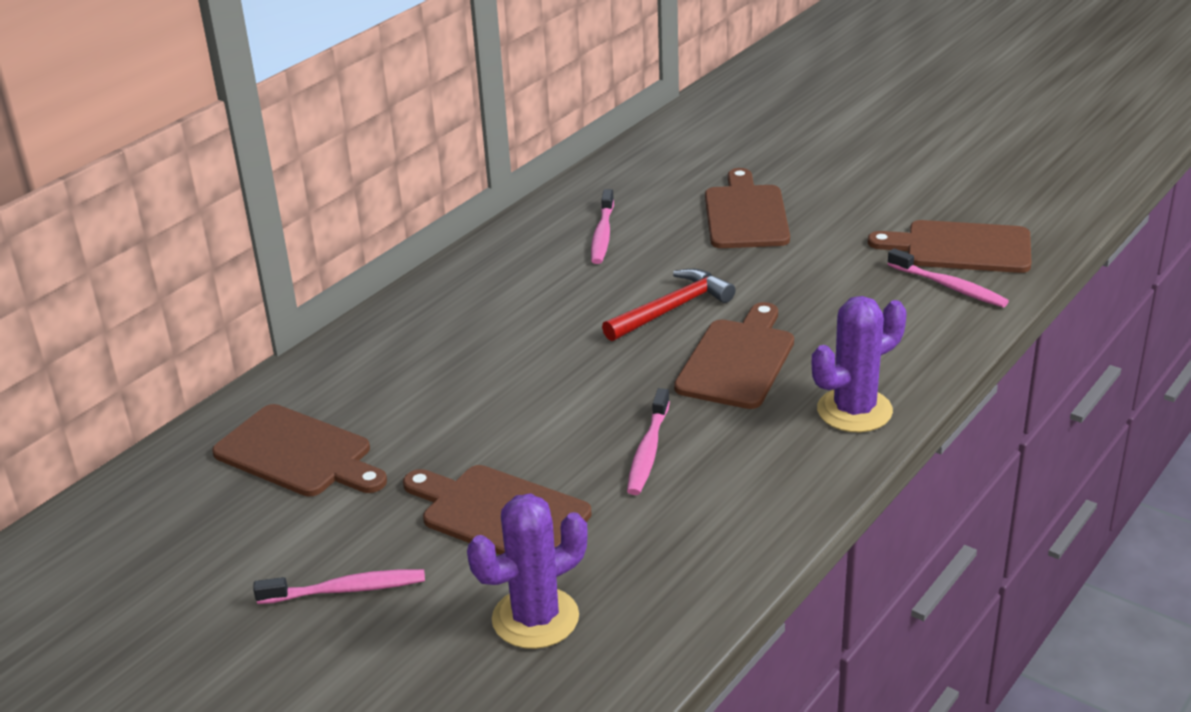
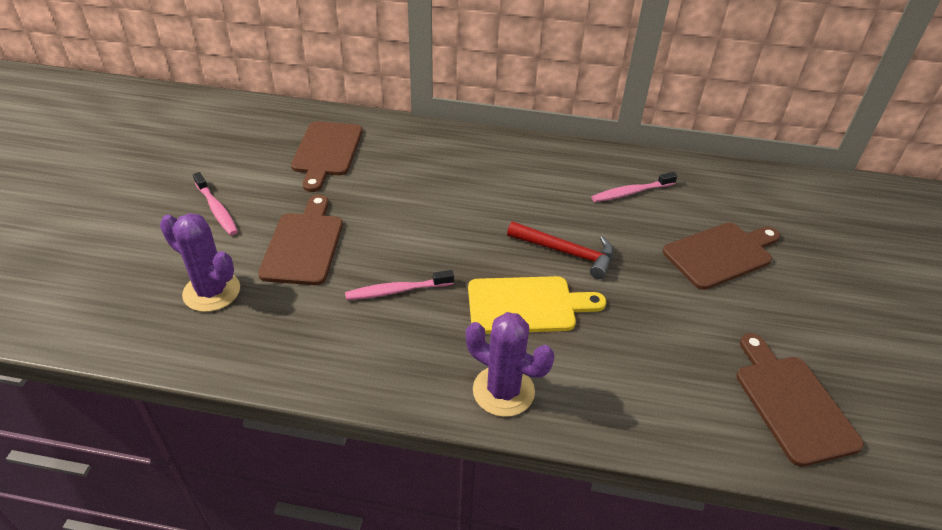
camera: 60 degrees right, 10 degrees up
brown cutting board [674,302,794,409] -> yellow cutting board [468,276,606,334]
pink toothbrush [888,248,1009,307] -> none

